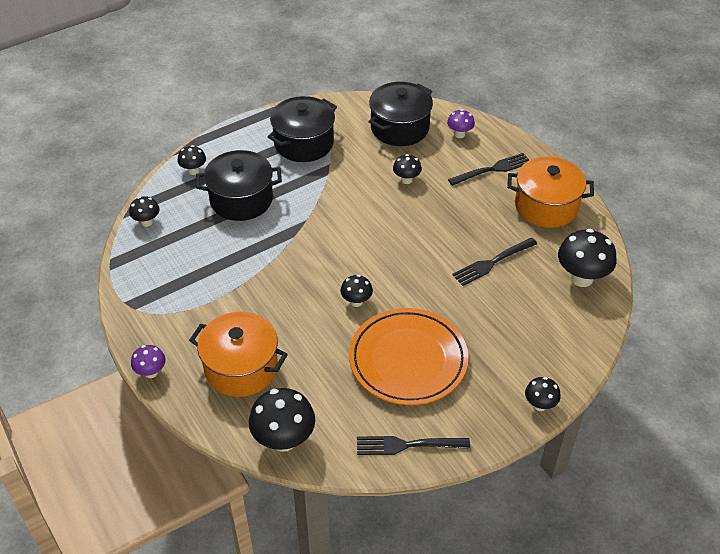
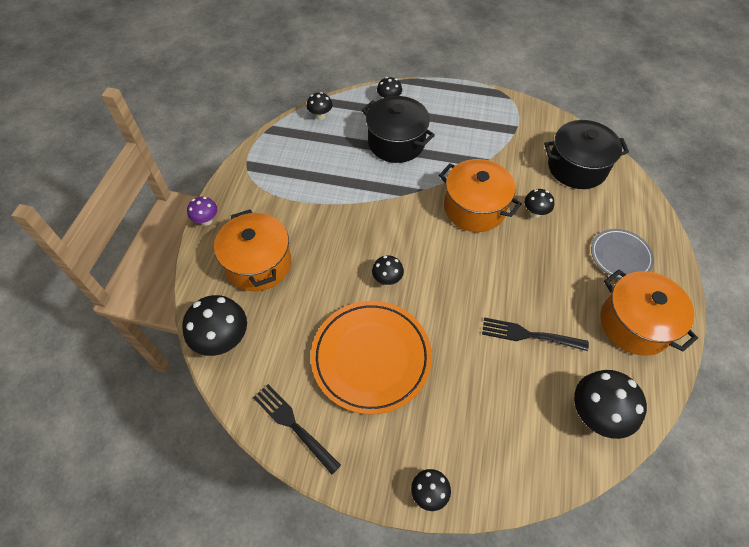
camera: 45 degrees right, 10 degrees up
black pot [268,96,337,162] -> none
purple mushroom [447,109,475,138] -> none
black fork [448,153,529,186] -> grey plate [591,229,654,279]
none -> orange pot [439,159,522,232]

